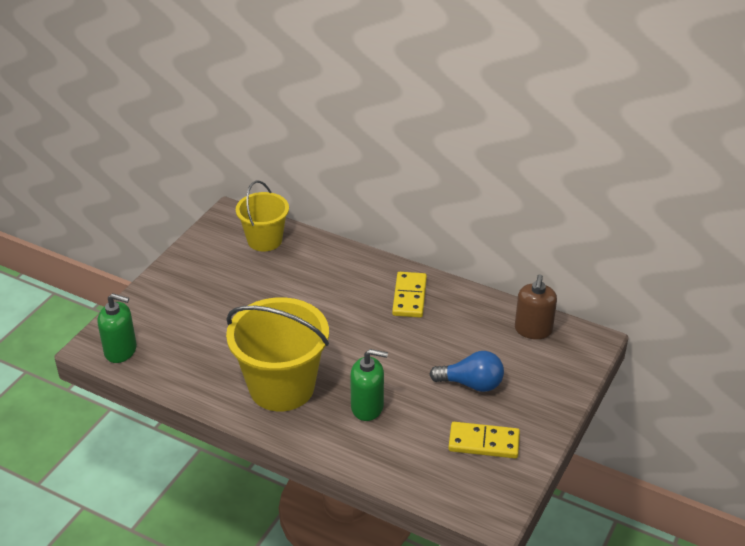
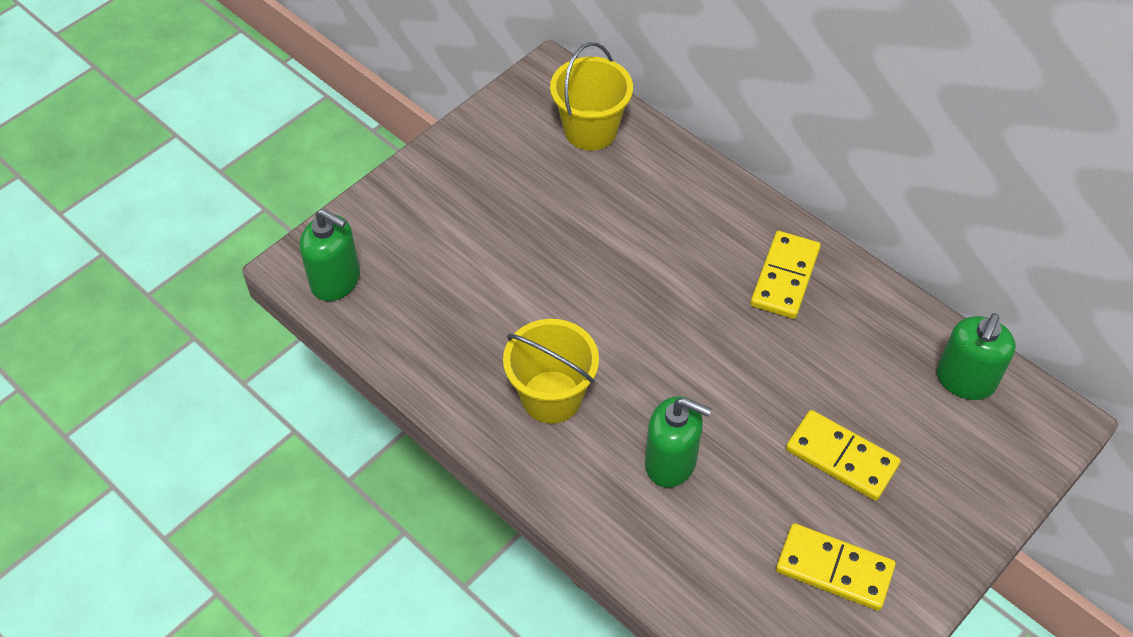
camera: 15 degrees right, 15 degrees up
yellow bucket [226,297,329,411] -> yellow bucket [503,319,599,424], size x0.61
blue light bulb [429,351,504,392] -> yellow domino [786,410,901,501]
brown soap dispenser [515,275,557,339] -> green soap dispenser [937,313,1016,400]

